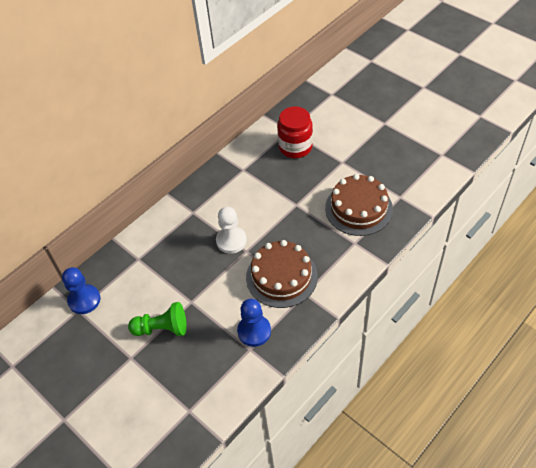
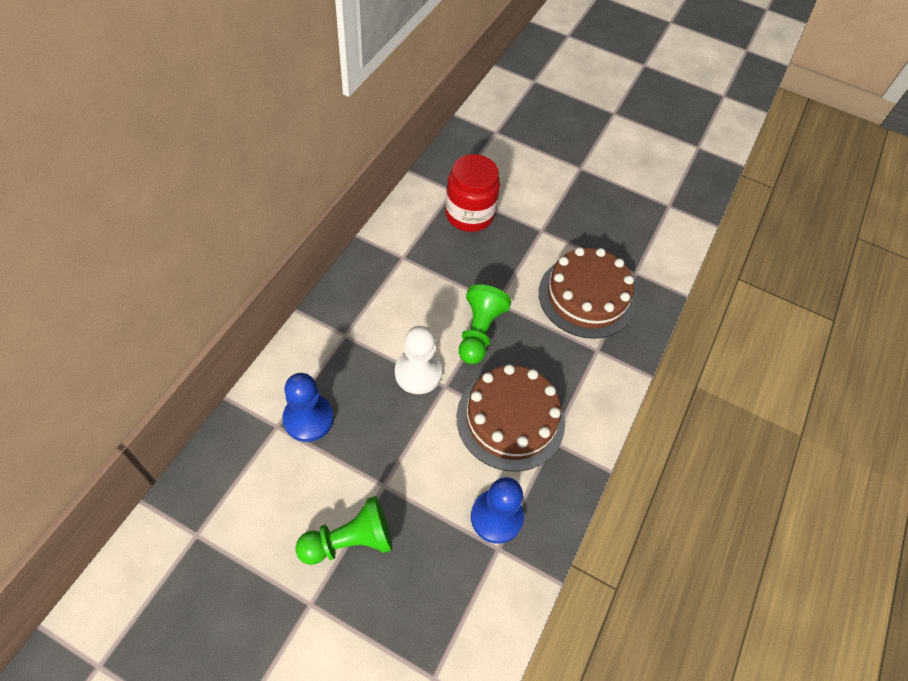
camera: 25 degrees left, 5 degrees up
blue pawn [62,267,100,314] -> blue pawn moved to [282,373,334,442]
none -> green pawn [459,284,512,364]

